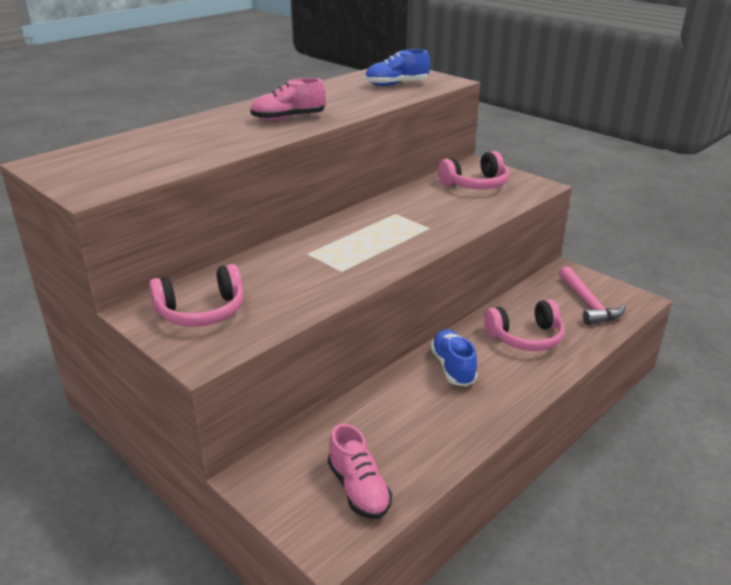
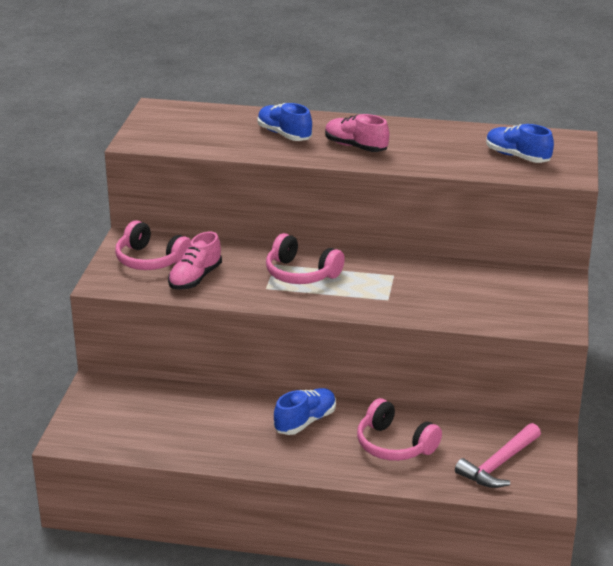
camera: 55 degrees right, 0 degrees up
pink shoe [328,424,392,519] -> pink shoe moved to [168,231,222,290]
pink headphones [438,151,509,189] -> pink headphones moved to [266,233,345,284]
none -> blue shoe [257,103,312,141]

